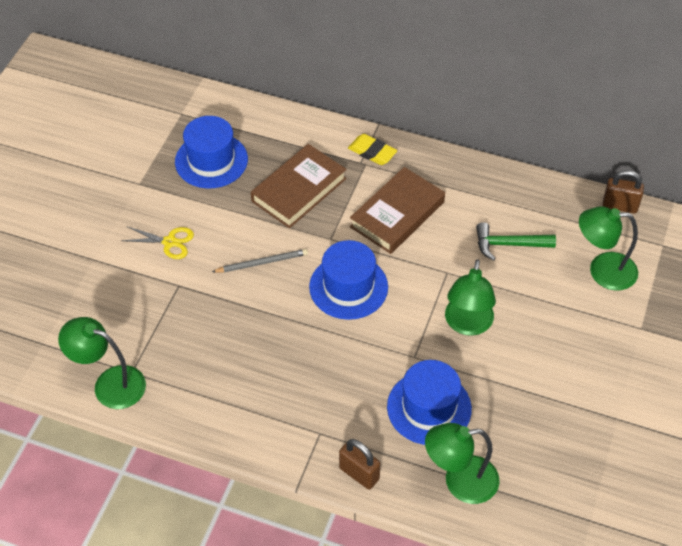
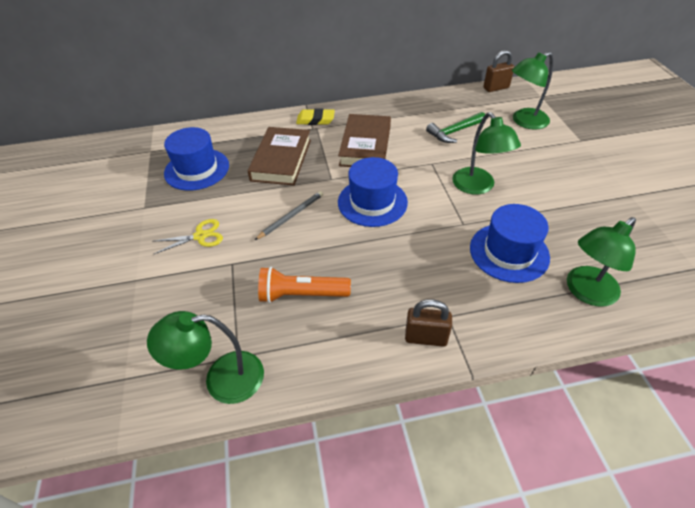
camera: 30 degrees left, 5 degrees down
brown padlock [339,439,380,489] -> brown padlock moved to [405,299,452,347]
none -> orange flashlight [258,267,351,303]

